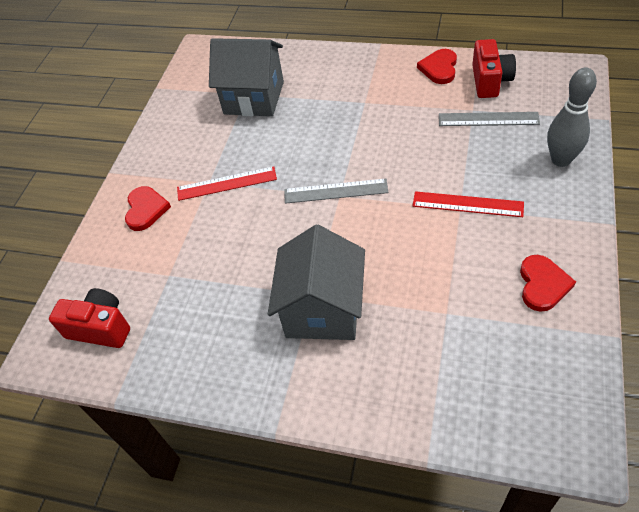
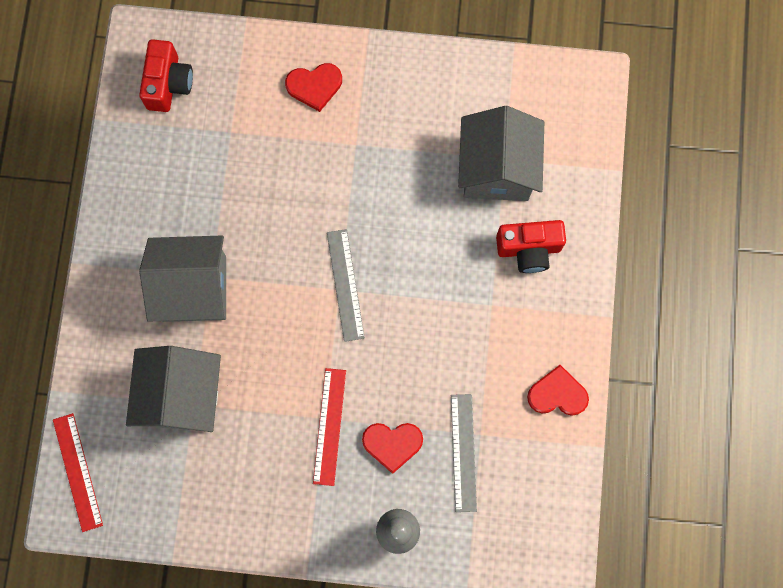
camera: 75 degrees right, 25 degrees up
red ruler [177,166,277,201] -> red ruler moved to [53,413,103,532]
red camera [472,39,516,98] -> red camera moved to [496,220,566,273]
red heart [520,255,576,312] -> red heart moved to [362,423,423,474]
none -> grey house [126,346,221,432]

